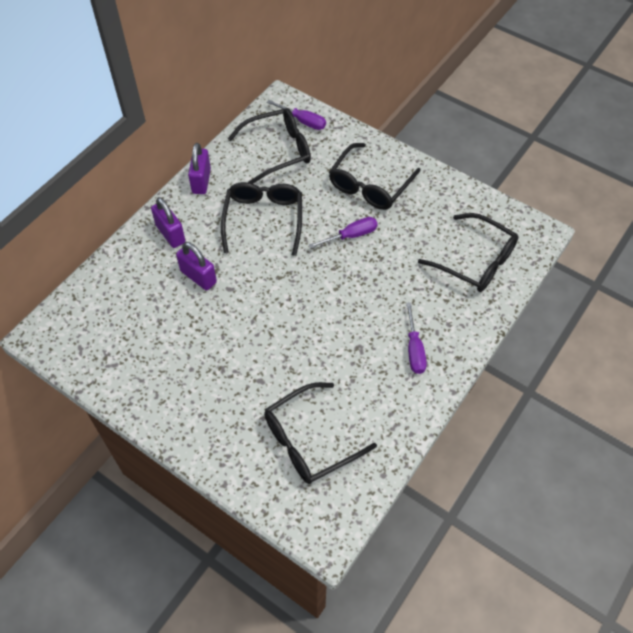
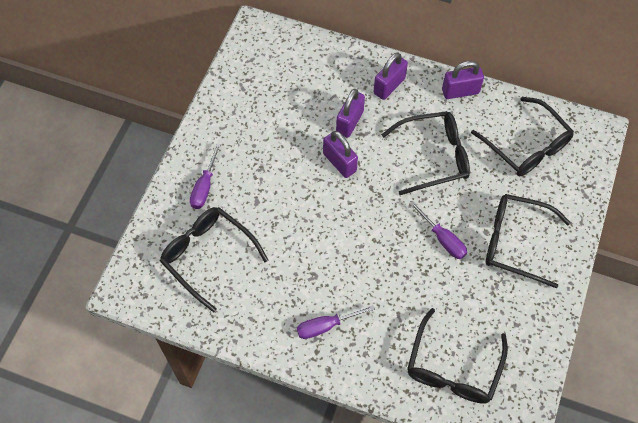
camera: 75 degrees right, 5 degrees up
purple screwdriver [267,100,326,130] -> purple screwdriver moved to [190,143,221,209]
none -> purple padlock [323,131,358,178]

